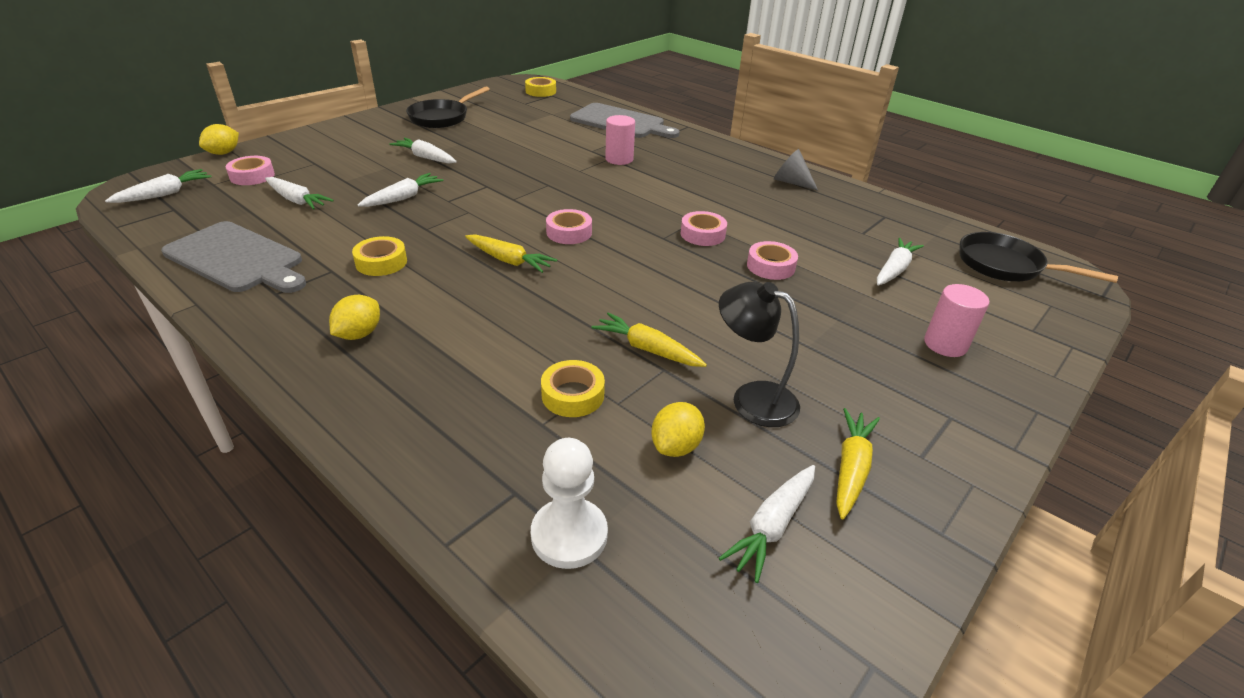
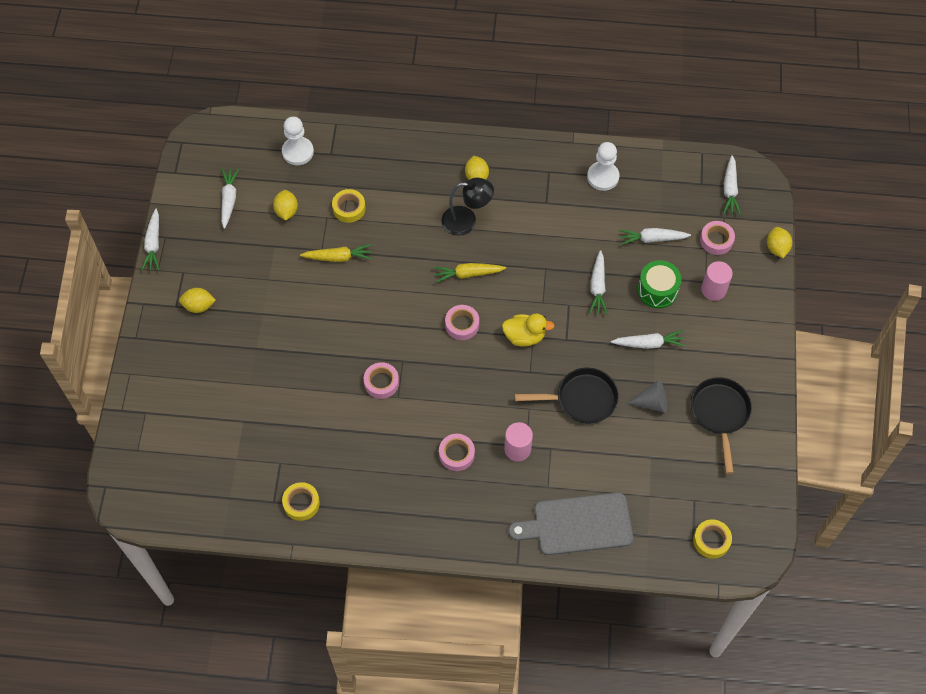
camera: 145 degrees right, 25 degrees up
grey cutting board [161,221,306,293] -> white pawn [587,142,619,191]
yellow tape [352,236,407,276] -> yellow tape moved to [282,482,320,521]
black lamp [719,282,800,427] -> black lamp moved to [441,178,494,236]
pink tape [747,241,798,280] -> pink tape moved to [439,434,475,471]
grey cone [774,149,818,190] -> grey cone moved to [627,380,667,413]
yellow carrot [836,408,880,520] -> none
white carrot [877,238,924,285] -> white carrot moved to [141,209,160,271]
pink cylinder [924,284,989,357] -> pink cylinder moved to [701,261,733,301]
black pan [959,232,1118,283] -> black pan moved to [515,368,619,424]
none -> yellow lemon [179,288,216,313]
none -> yellow duck [502,314,555,347]
none -> green drum [638,260,681,309]

